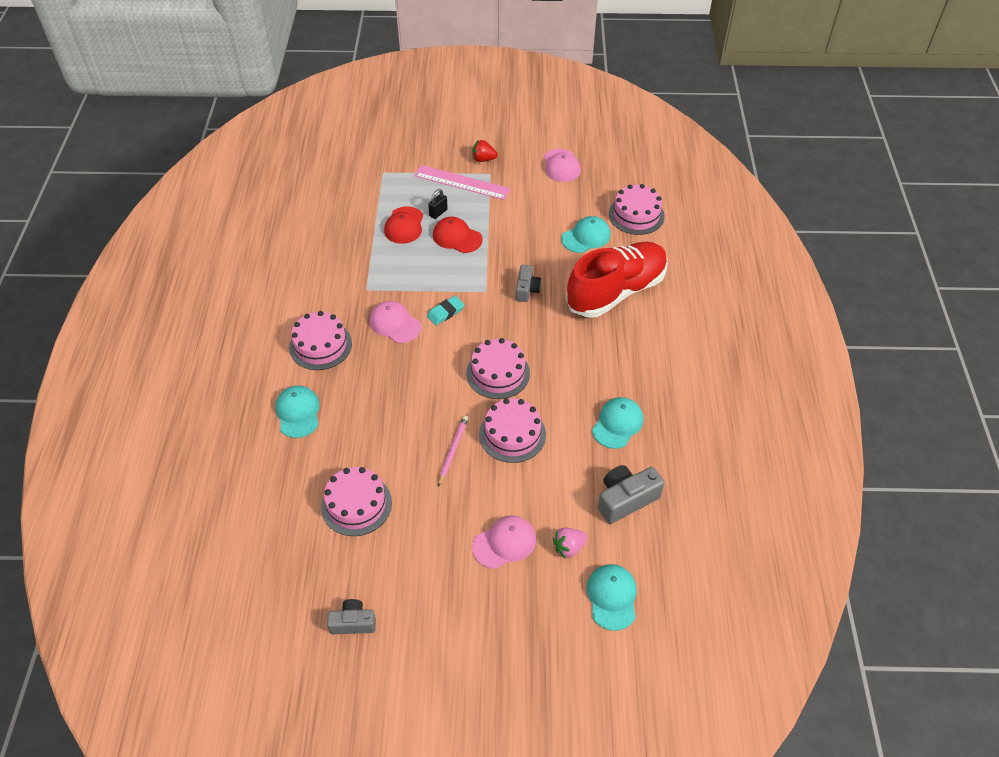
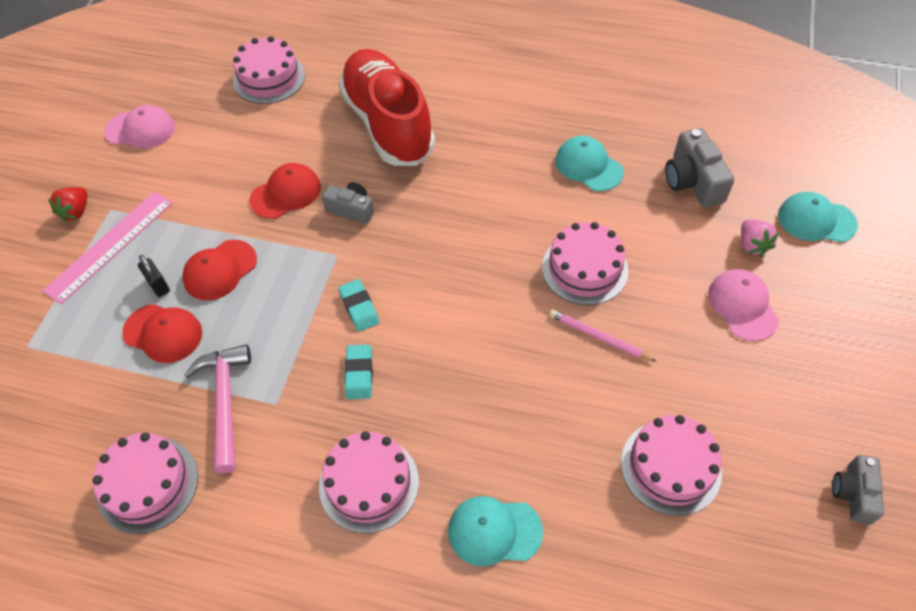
camera: 75 degrees left, 5 degrees up
pink cap [370,301,421,343] -> turquoise eraser [345,345,373,399]
pink cake [466,338,530,399] -> pink cake moved to [93,433,198,534]
turquoise cap [561,216,611,253] -> none
none -> pink hammer [184,344,251,473]
none -> red cap [249,163,321,219]

